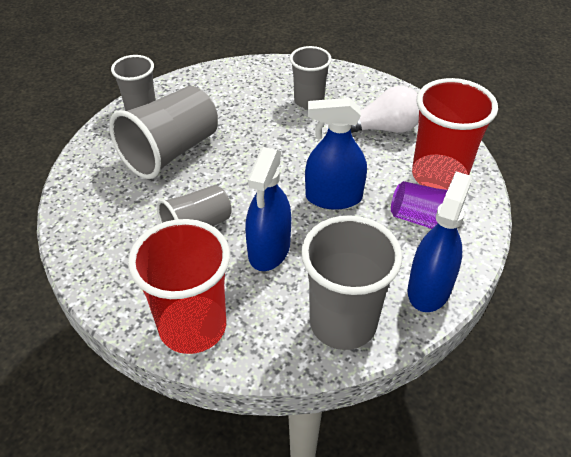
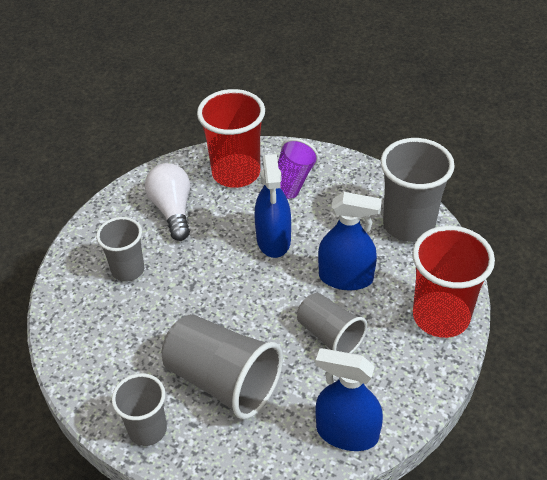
camera: 95 degrees left, 0 degrees up
blue spray bottle [408,172,472,312] -> blue spray bottle moved to [315,348,383,451]

